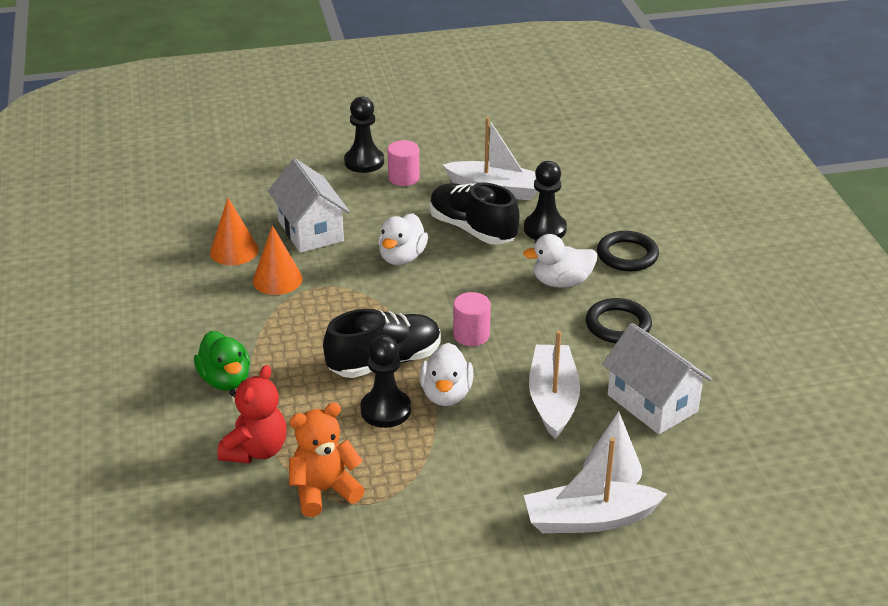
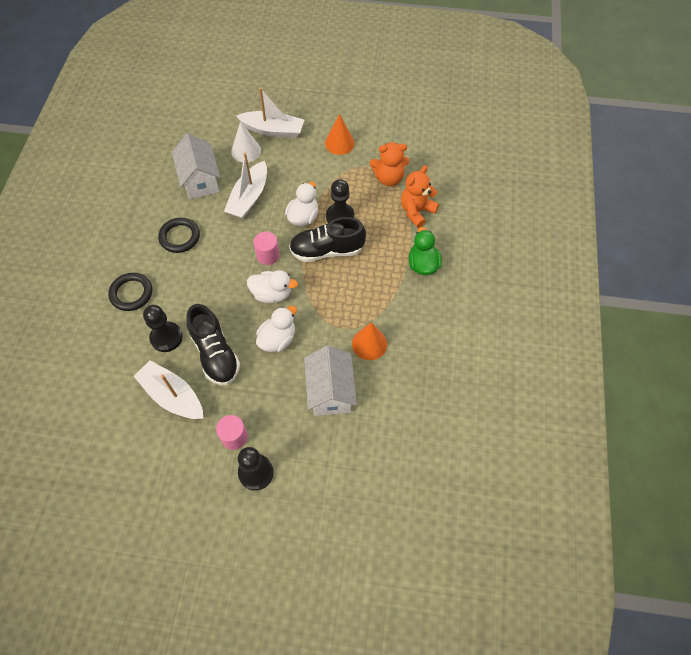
camera: 160 degrees left, 25 degrees up
orange cone [210,198,258,265] -> orange cone moved to [325,114,355,155]
red teddy bear [217,365,287,463] -> orange teddy bear [401,165,439,228]
white duck [523,234,597,288] -> white duck moved to [247,270,298,303]

